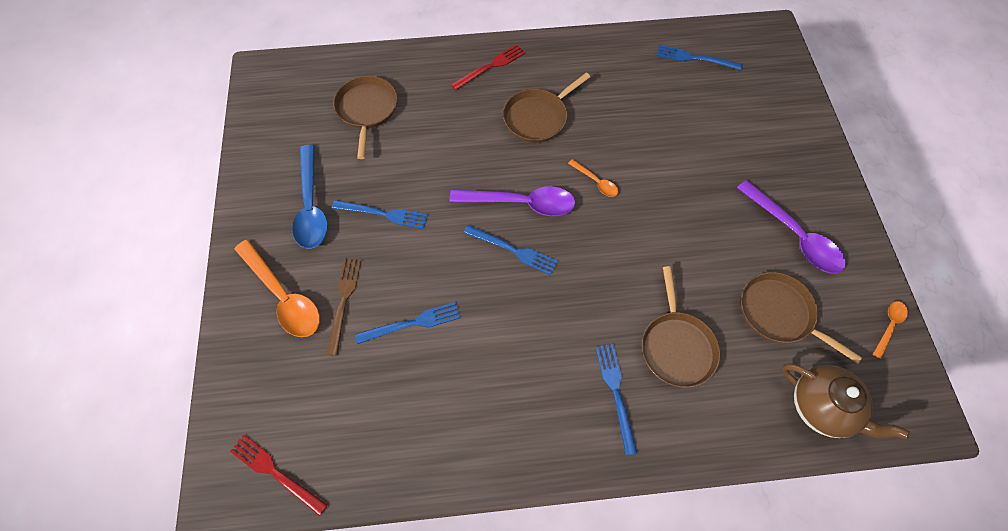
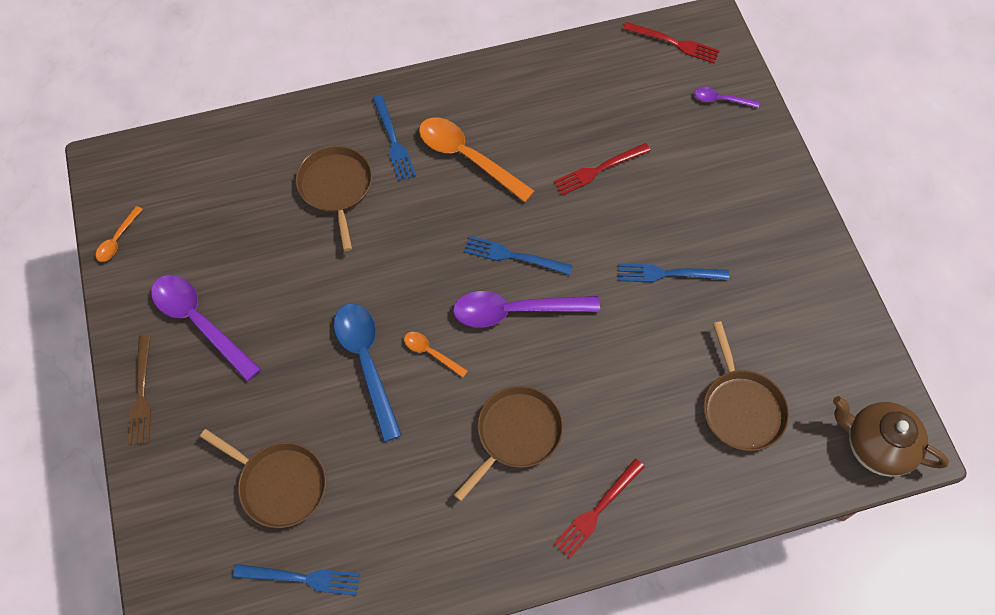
camera: 170 degrees right, 0 degrees up
orange spoon [234,240,320,337] -> orange spoon moved to [419,117,535,202]
blue spoon [292,145,328,249] -> blue spoon moved to [334,303,402,442]
brown fork [326,258,361,356] -> brown fork moved to [128,334,151,445]
blue fork [355,302,461,344] -> red fork [553,143,651,195]
brown pan [741,272,862,364] -> brown pan moved to [200,429,326,528]
brown teapot [781,363,910,440] -> brown teapot moved to [833,396,949,477]
none -> purple spoon [695,87,760,108]

